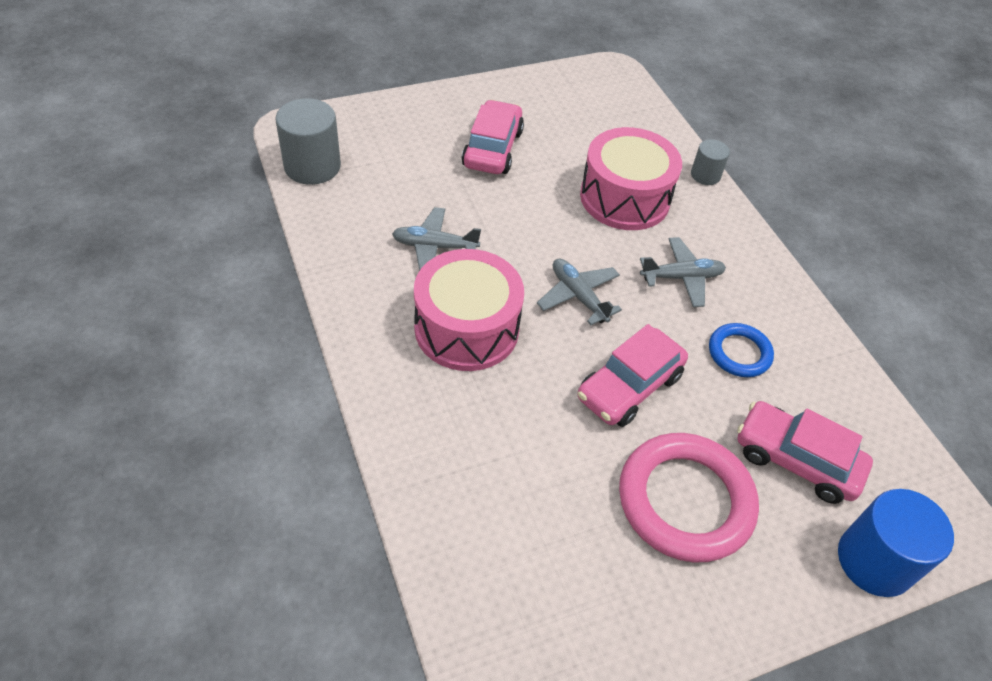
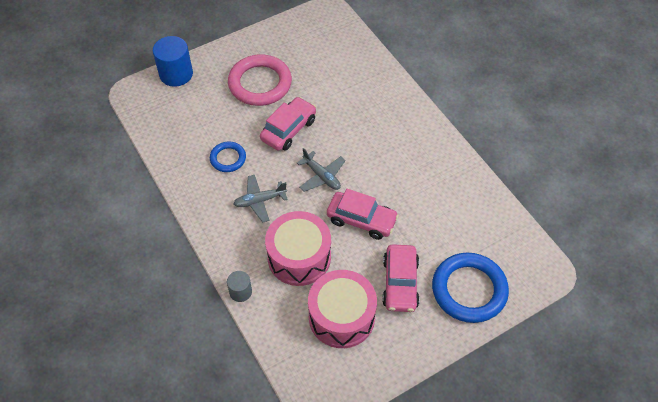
camera: 175 degrees right, 5 degrees up
grey cylinder [275,98,341,185] -> none
grey plane [392,207,481,271] -> none
pink drum [414,249,524,371] -> pink drum moved to [308,270,377,348]
pink car [737,401,873,504] -> pink car moved to [327,189,399,240]
none -> blue ring [432,253,509,323]

